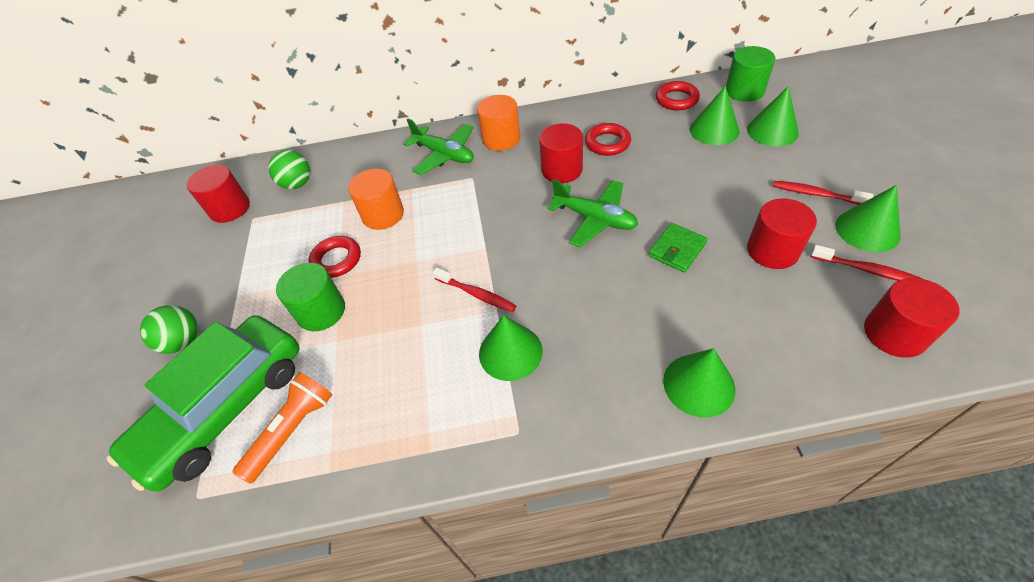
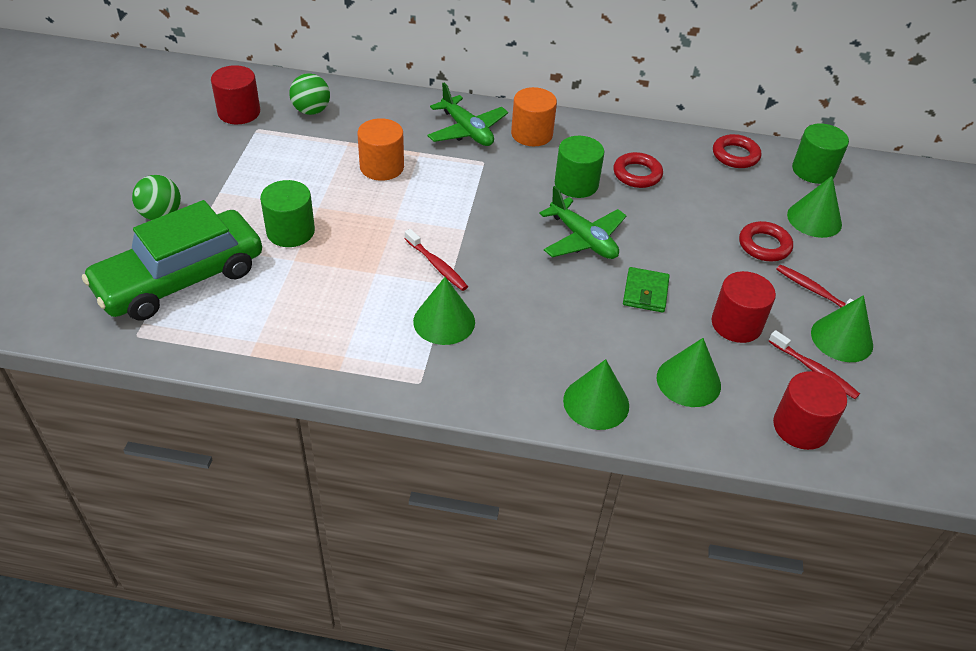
camera: 10 degrees right, 5 degrees down
orange flashlight [232,372,333,484] -> none
red ring [308,236,361,278] -> red ring moved to [739,221,793,261]
red cylinder [539,123,583,183] -> green cylinder [555,136,604,198]
green wallet [649,223,708,273] -> green wallet turned 45 degrees counterclockwise [623,267,669,313]
green cone [690,86,740,145] -> green cone moved to [657,338,721,407]

